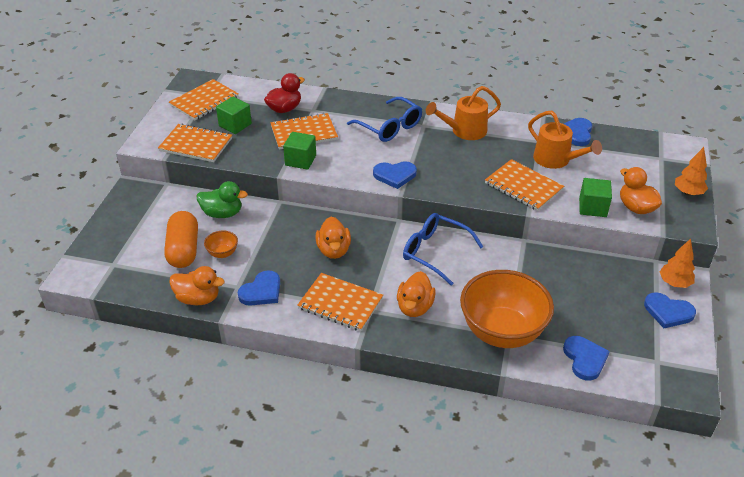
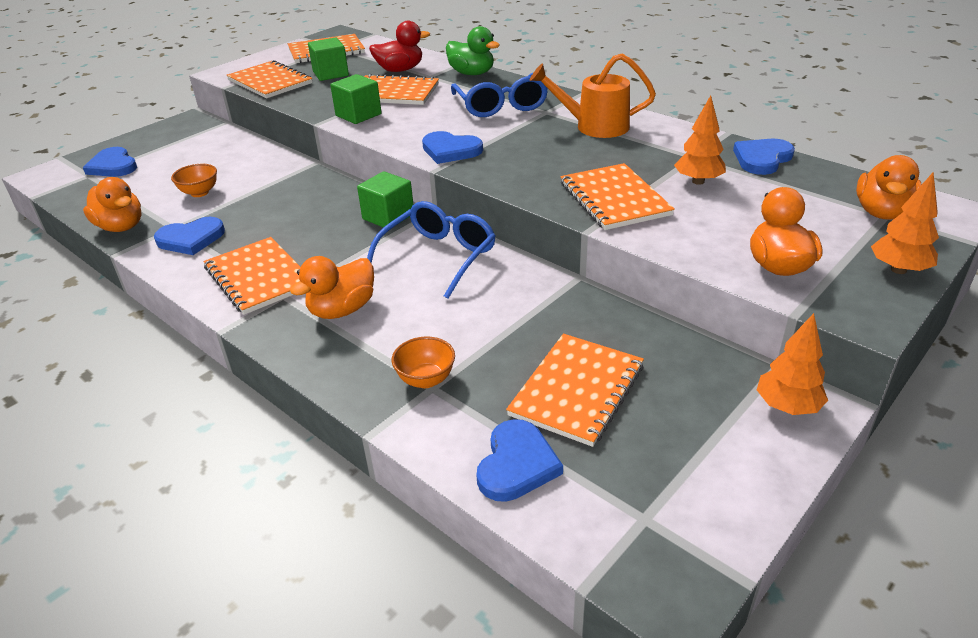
camera: 30 degrees right, 5 degrees down
orange capsule [164,211,198,268] -> none
green duck [197,181,248,218] -> green duck moved to [446,26,500,75]
orange duck [316,217,351,259] -> orange duck moved to [856,155,922,220]
blue glasses [403,213,483,286] -> blue glasses turned 60 degrees clockwise [367,201,495,299]
orange bowl [460,270,554,348] -> orange bowl [392,337,455,388], size x0.41
orange watering can [528,111,602,169] -> orange tree [674,95,726,185]
green cube [579,178,612,217] -> green cube moved to [357,171,413,227]
blue heart [644,292,696,328] -> blue heart moved to [83,147,137,177]
none -> orange notebook [506,334,644,447]

